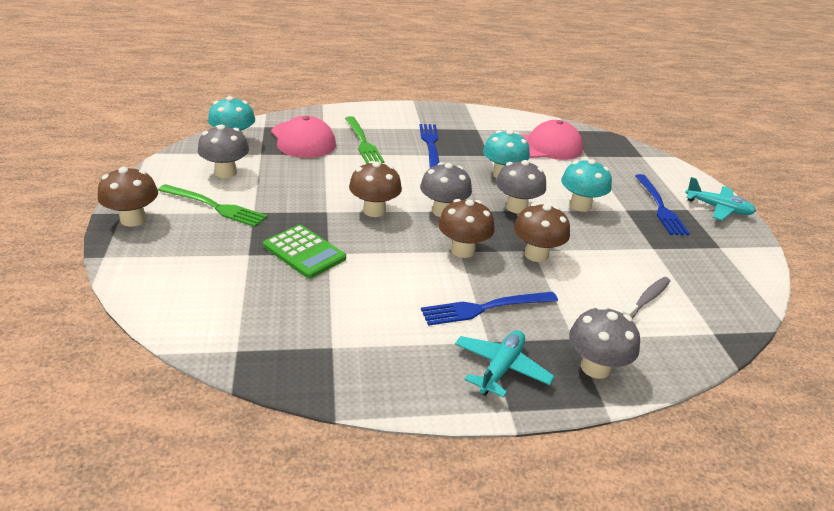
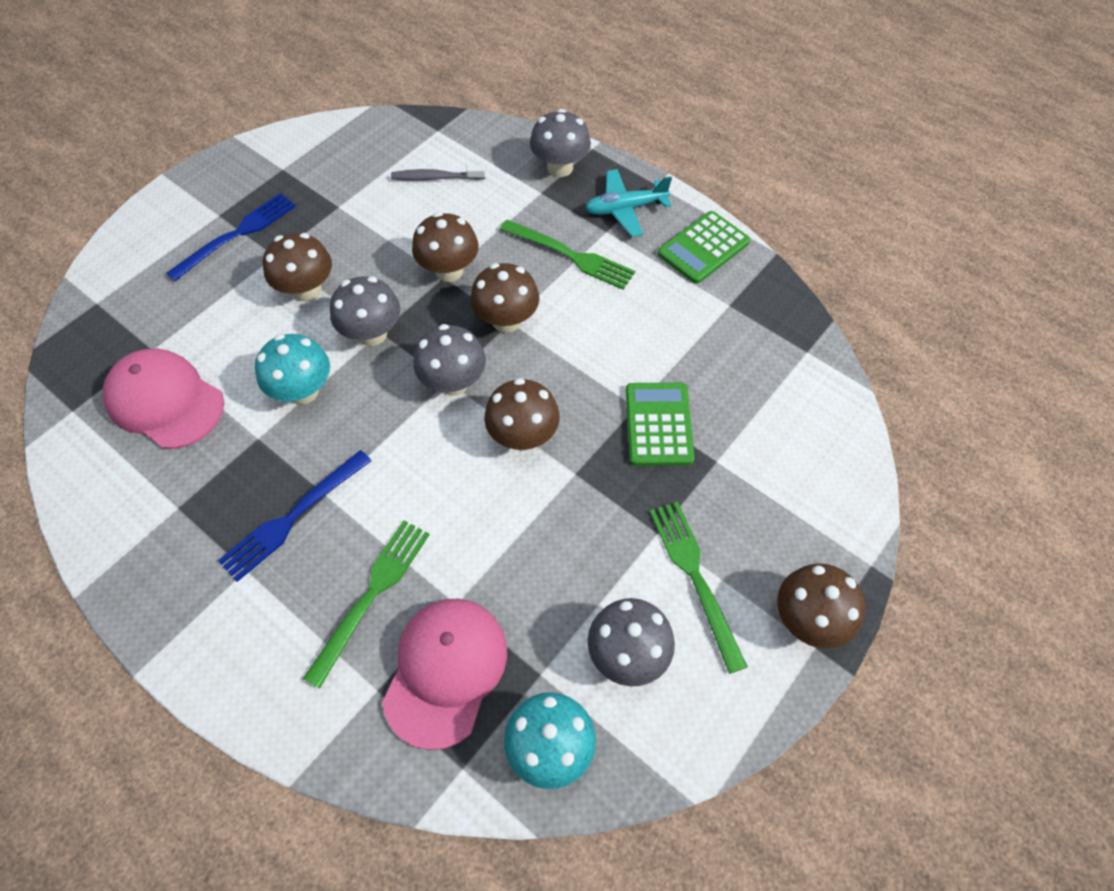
camera: 130 degrees left, 25 degrees up
blue fork [421,292,558,326] -> green fork [500,220,635,290]
turquoise mushroom [561,159,612,212] -> brown mushroom [263,233,332,302]
turquoise plane [685,177,756,221] -> none
none -> green calculator [658,211,750,284]

